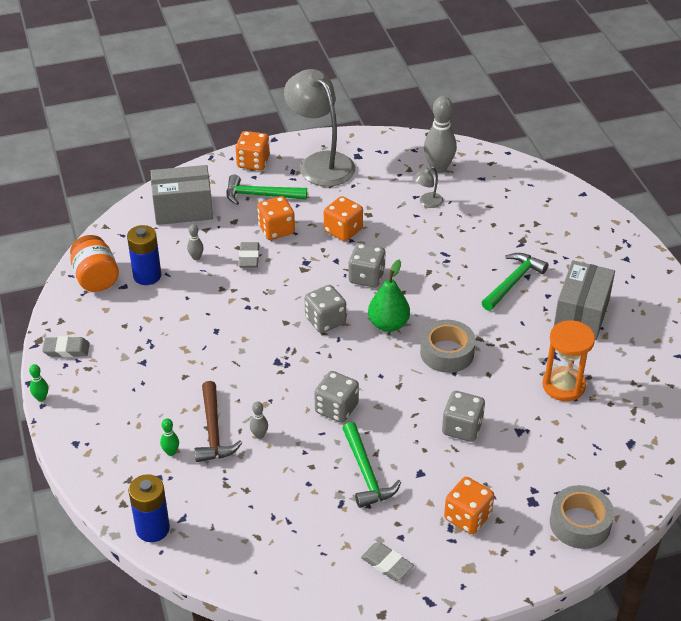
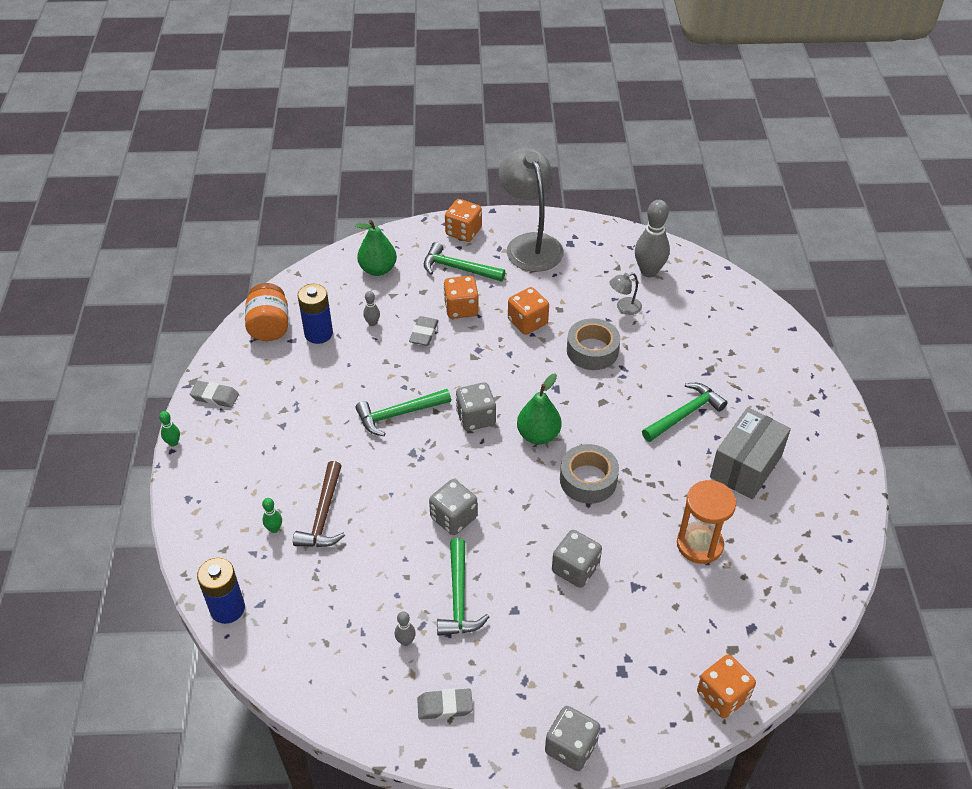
camera: 15 degrees right, 5 degrees up
grey box [151,165,213,225] -> green pear [356,220,397,276]
grey bowling pin [250,401,268,439] -> grey bowling pin moved to [395,611,416,646]
grey dice [348,243,386,287] -> grey dice moved to [545,706,600,771]
grey eraser [361,542,414,581] -> grey eraser turned 60 degrees counterclockwise [417,688,473,720]
orange dice [444,477,494,534] -> orange dice moved to [697,654,756,718]
grey tape [550,485,614,549] -> grey tape moved to [567,318,620,370]
none -> green hammer [355,389,451,436]

